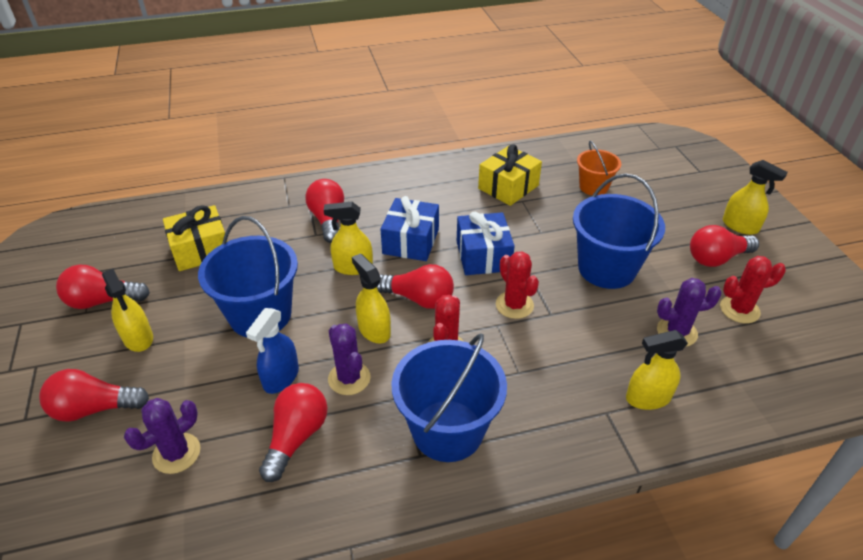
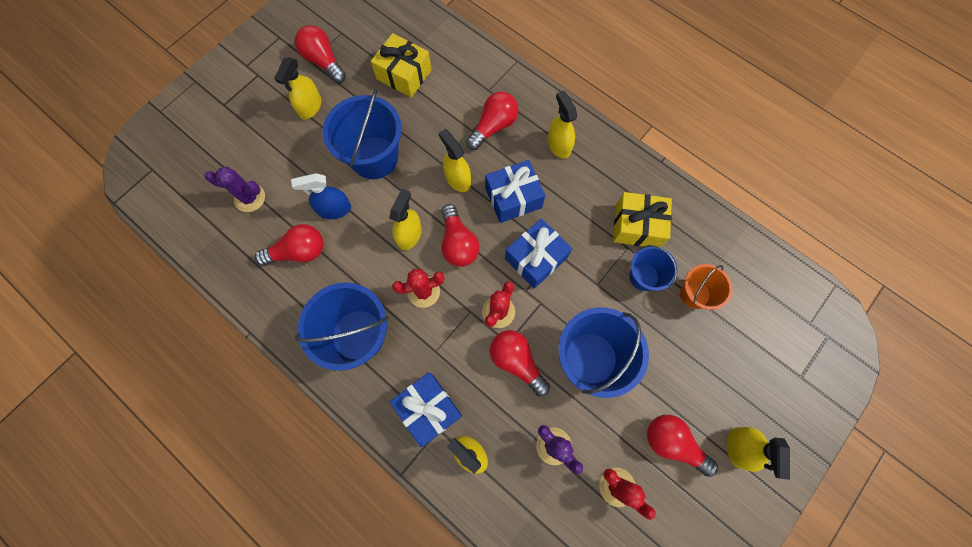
camera: 55 degrees right, 30 degrees up
red light bulb [39,369,149,422] -> red light bulb moved to [490,330,550,396]
purple cactus [328,324,371,395] -> none
none -> blue gift [390,372,462,447]
none -> yellow spray bottle [548,91,577,159]
none -> blue bucket [629,245,678,291]

